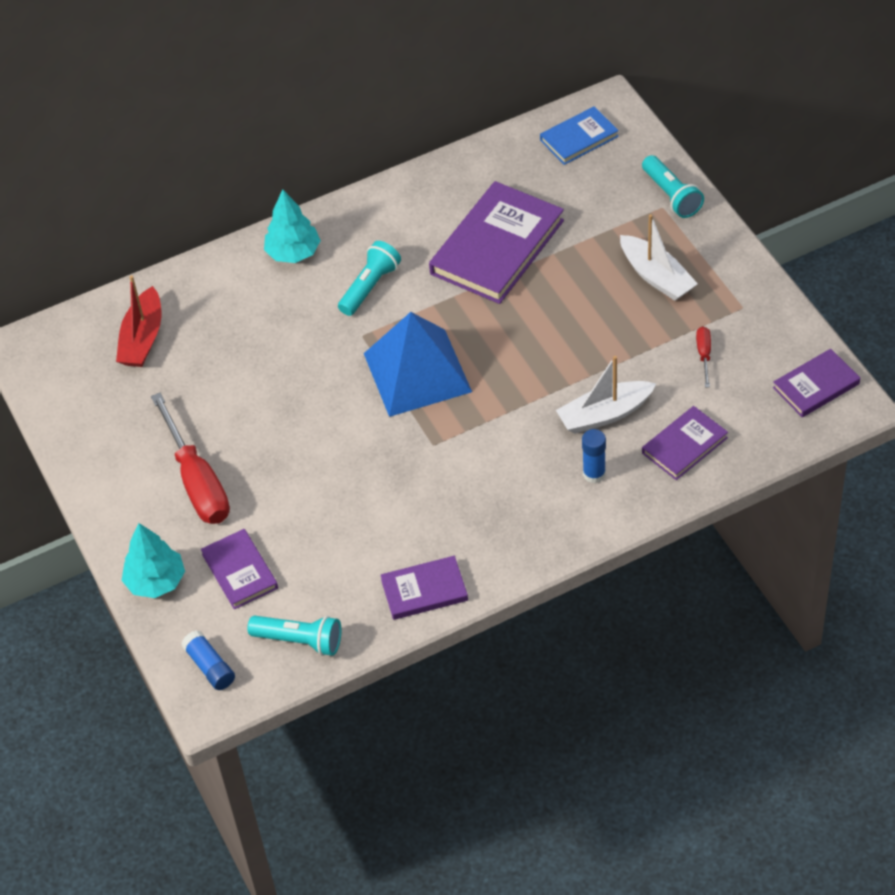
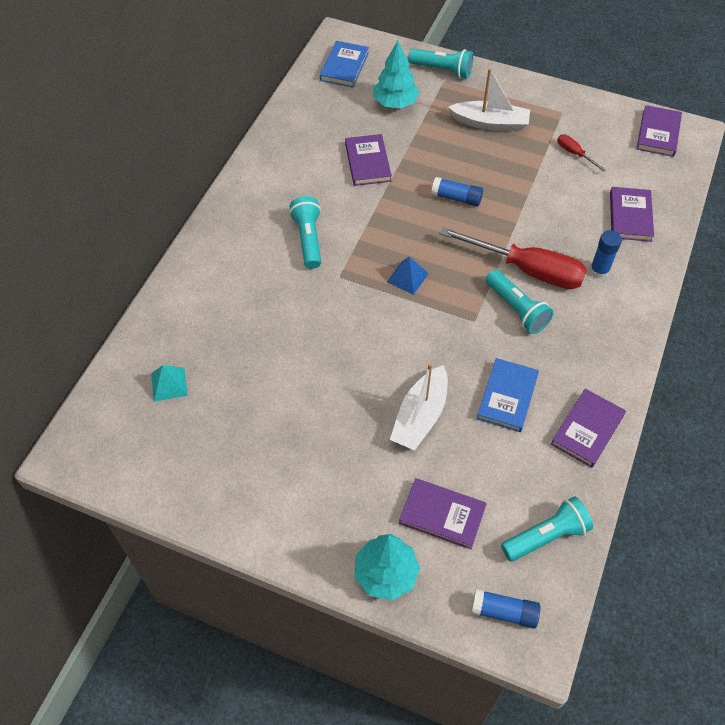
camera: 45 degrees left, 5 degrees up
red boat [116,276,161,367] -> turquoise pyramid [151,365,188,402]
red screwdriver [151,393,230,524] -> red screwdriver moved to [439,227,587,289]
turquoise tree [264,189,321,263] -> turquoise tree moved to [373,41,420,109]
blue pyramid [364,312,472,417] -> blue pyramid [387,257,429,295], size x0.40
purple book [429,181,564,304] -> purple book [345,134,392,186], size x0.54
white boat [556,356,657,434] -> white boat moved to [390,363,448,451]
none -> blue glue stick [431,177,483,206]
none -> blue book [477,358,539,432]
none -> turquoise flashlight [486,270,554,334]

